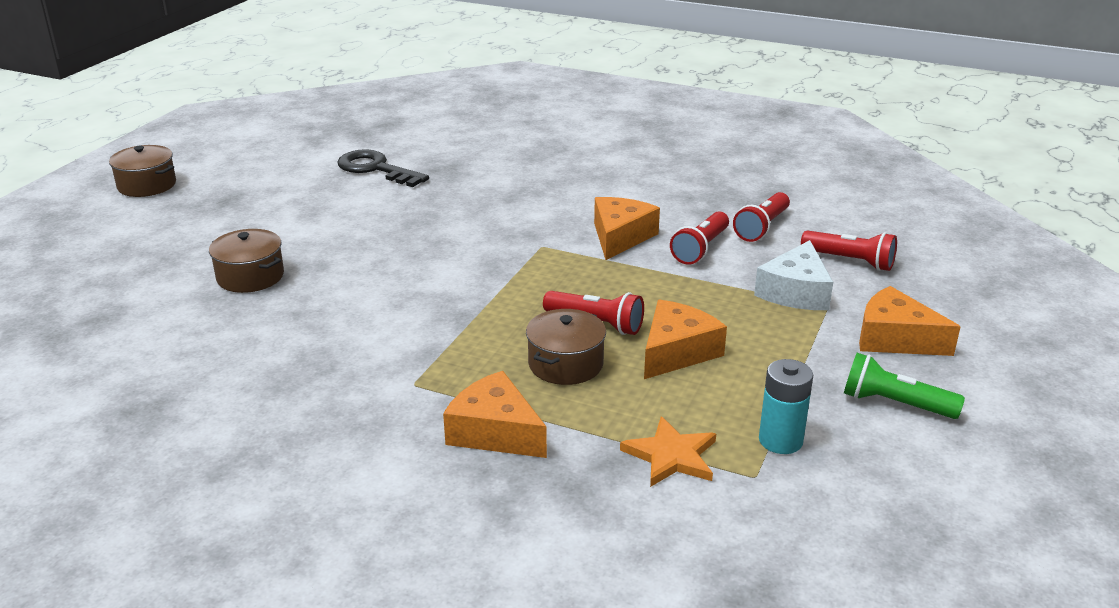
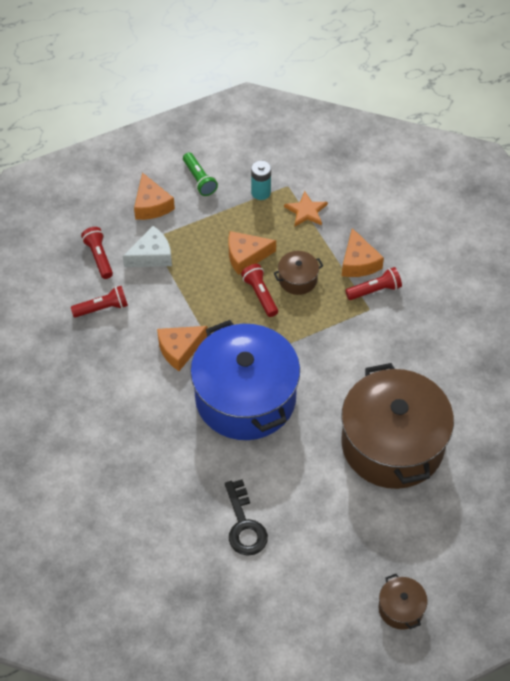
camera: 140 degrees left, 25 degrees up
brown pot [209,229,284,293] -> brown pot [341,363,454,489], size x2.45
red flashlight [670,211,729,265] -> red flashlight moved to [345,267,402,300]
none -> blue pot [190,320,300,440]

